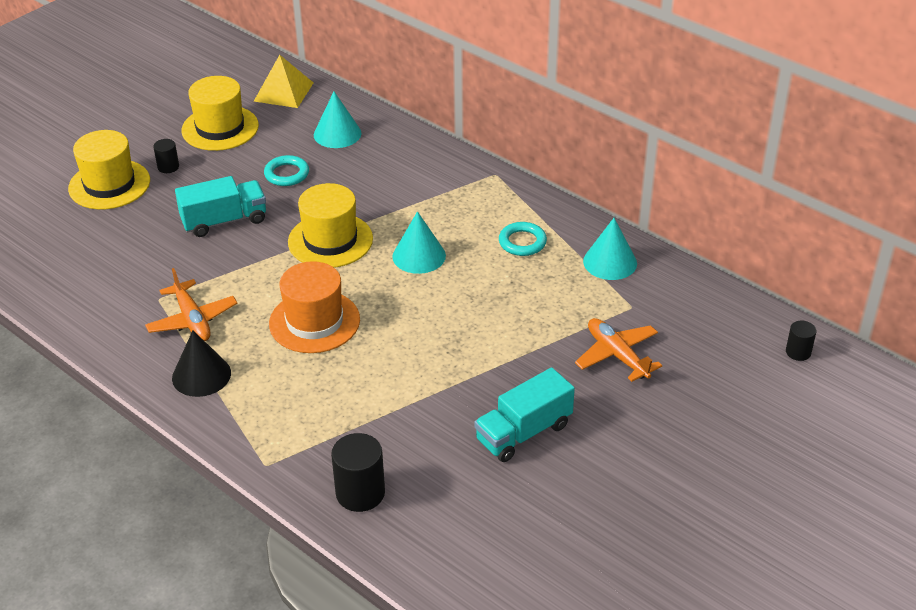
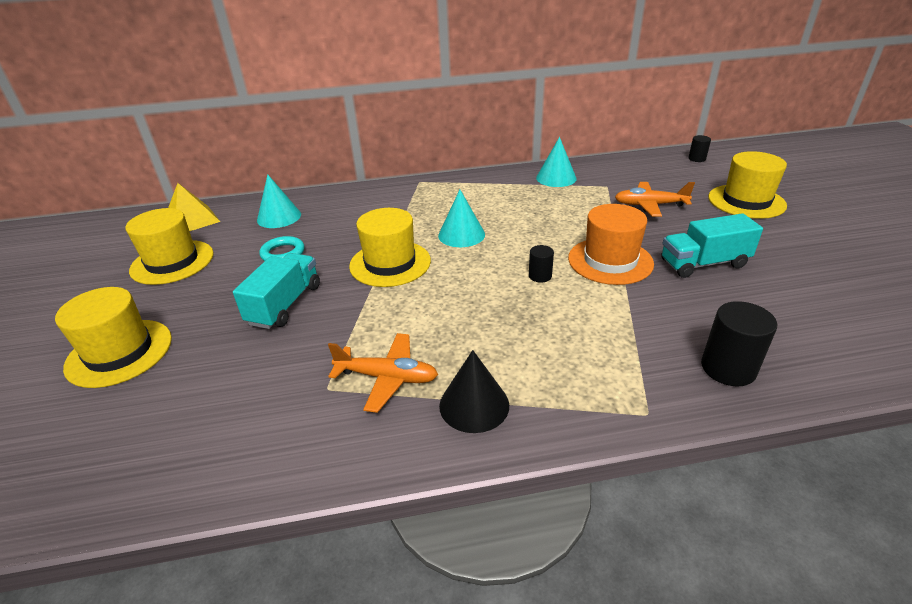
camera: 50 degrees left, 5 degrees down
black cylinder [153,139,179,173] -> black cylinder moved to [529,245,554,282]
orange hat [269,261,360,353] -> orange hat moved to [568,204,654,285]
turquoise truck [474,368,575,462] -> turquoise truck turned 75 degrees clockwise [662,213,763,278]
turquoise ring [499,222,547,256] -> none
none -> yellow hat [708,151,787,219]

